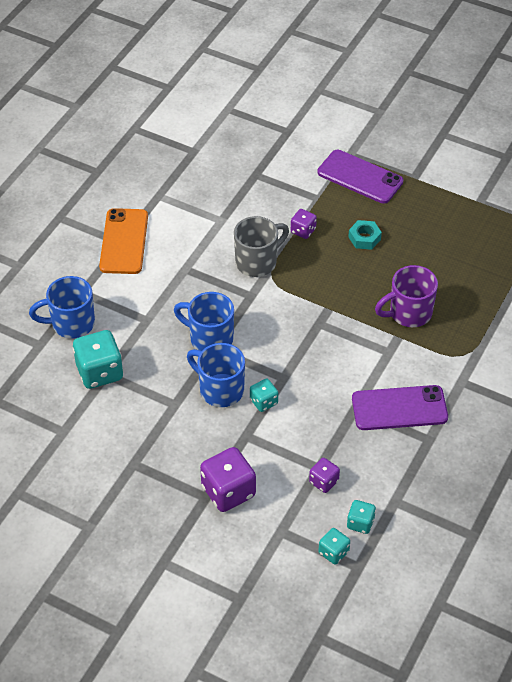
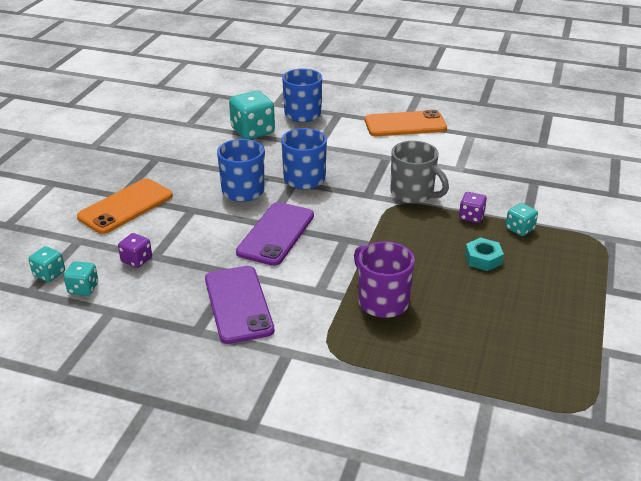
camera: 80 degrees right, 15 degrees down
purple dice [200,447,256,512] -> orange phone [77,178,173,234]
turquoise dice [250,379,278,412] -> turquoise dice moved to [506,203,538,236]
purple phone [318,150,403,204] -> purple phone moved to [236,202,314,266]

